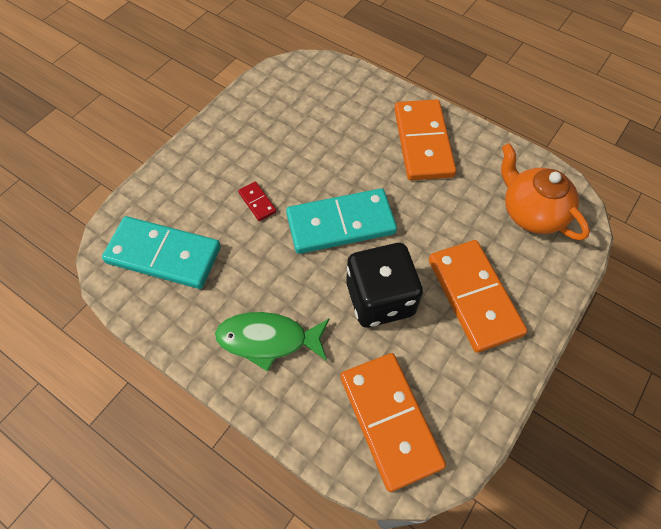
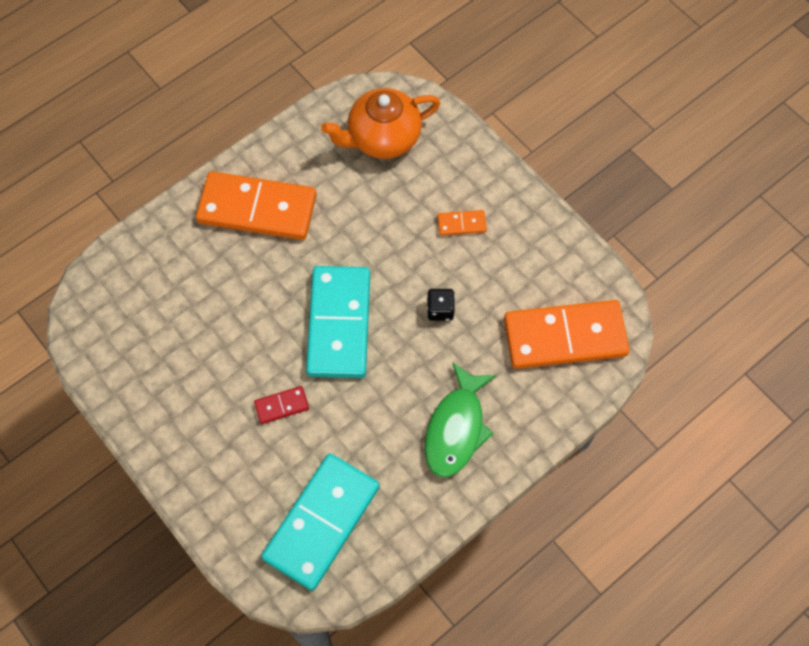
camera: 75 degrees left, 5 degrees up
black dice [346,243,423,327] -> black dice [427,289,455,321], size x0.42
orange domino [429,240,527,353] -> orange domino [437,210,487,236], size x0.42

